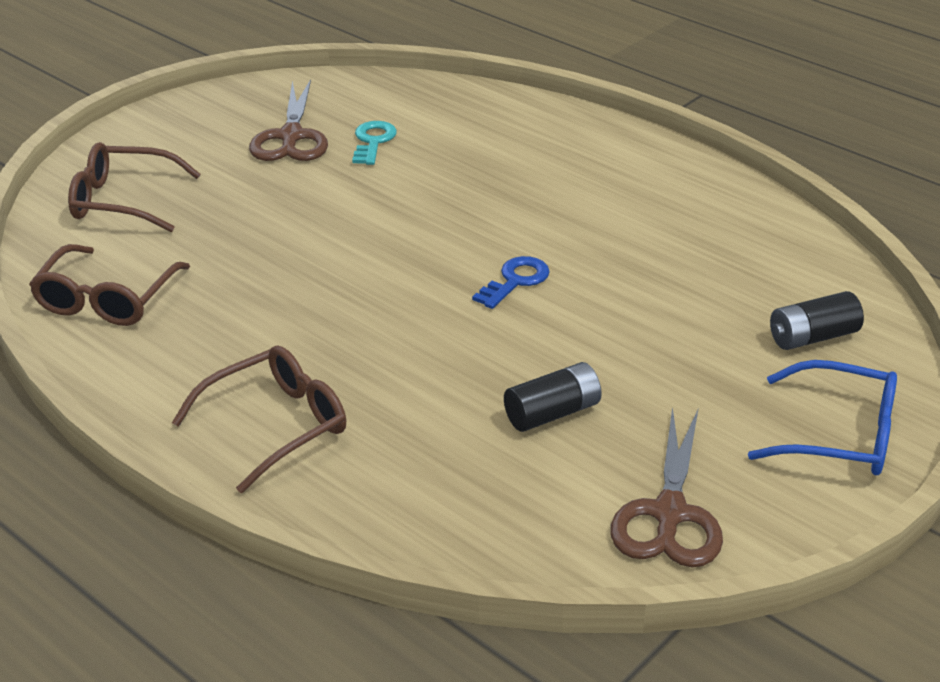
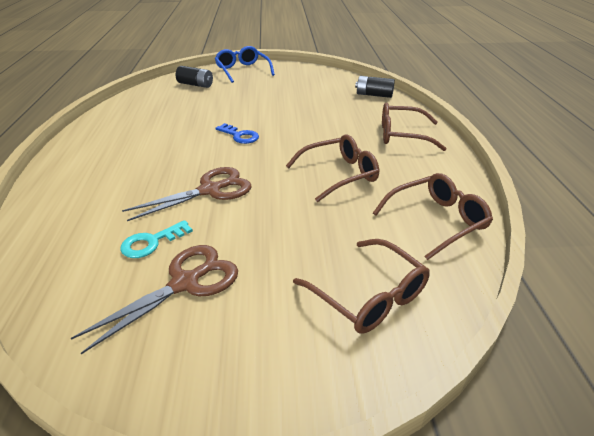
camera: 135 degrees left, 0 degrees up
blue key [472,256,550,309] -> blue key turned 135 degrees counterclockwise [216,123,259,144]
black battery [504,362,602,432] -> black battery moved to [355,76,395,98]
brown scissors [610,406,723,567] -> brown scissors moved to [122,167,252,221]
none -> brown glasses [286,135,379,202]

